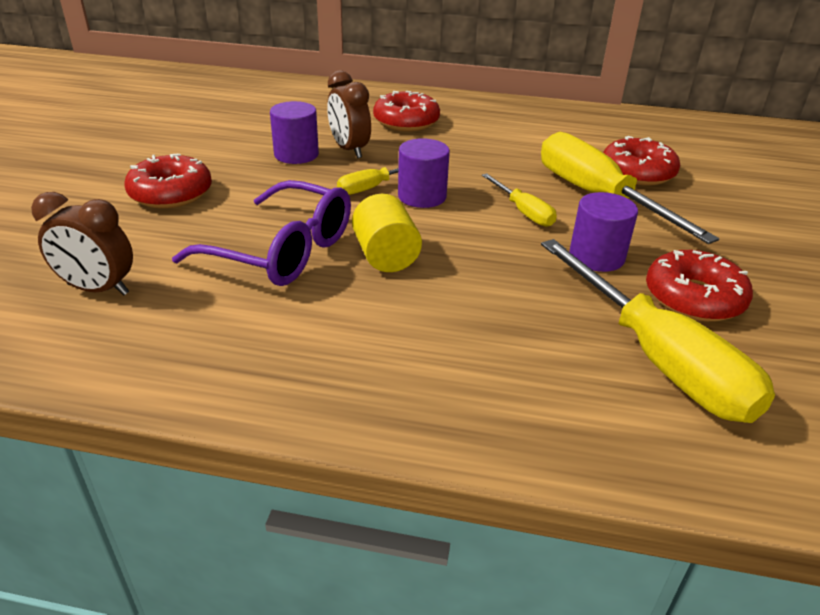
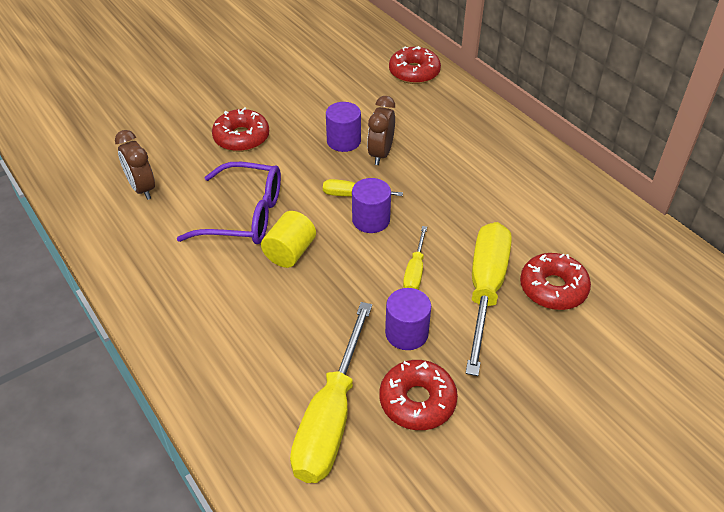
camera: 45 degrees right, 10 degrees up
purple glasses [172,180,351,286] -> purple glasses turned 60 degrees counterclockwise [177,162,281,244]
red donut [373,91,440,132] -> red donut moved to [389,46,441,84]

